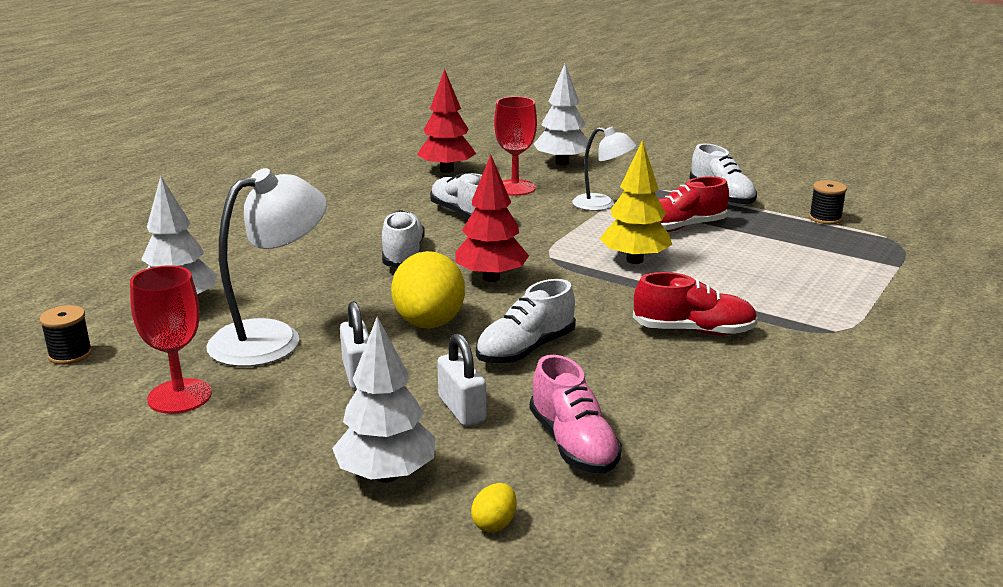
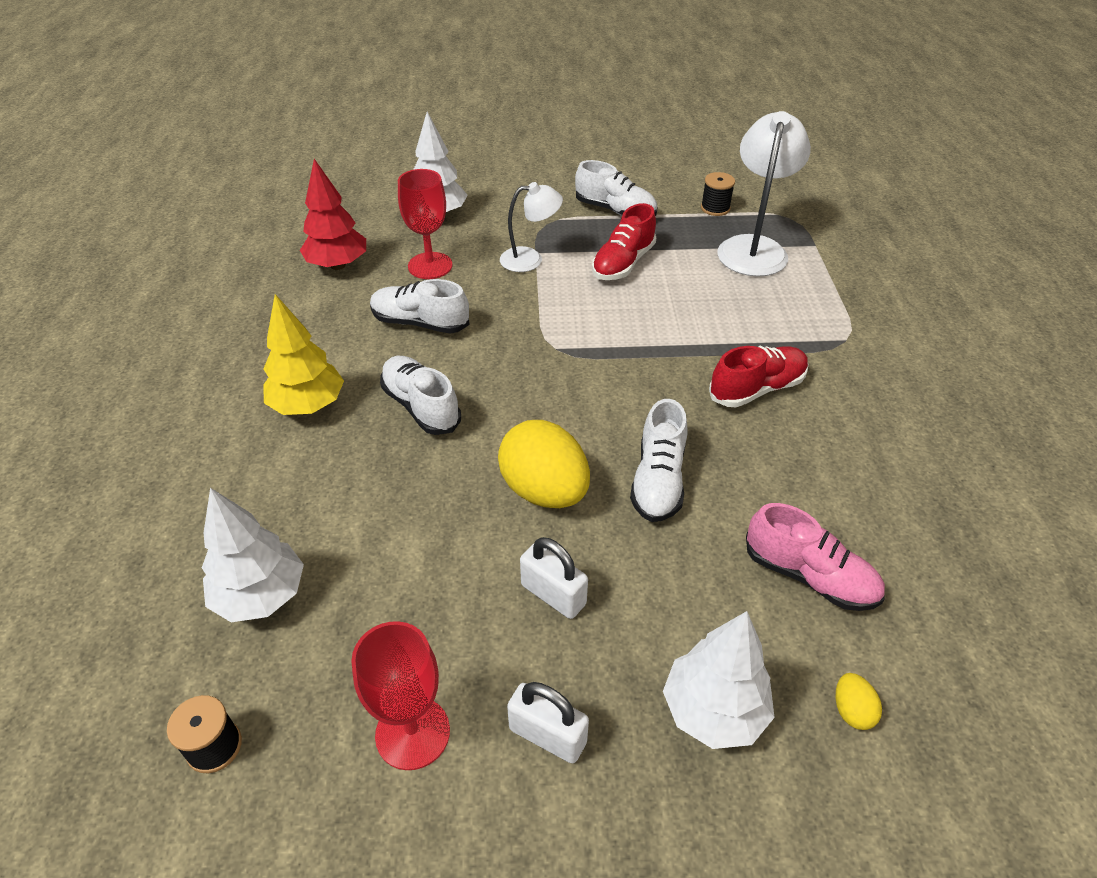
camera: 35 degrees left, 20 degrees up
white lamp [206,168,327,367] -> white lamp moved to [718,111,811,277]
white padlock [437,333,486,426] -> white padlock moved to [507,682,589,764]
red tree [455,155,529,282] -> none
yellow tree [600,140,672,264] -> yellow tree moved to [264,294,344,415]

